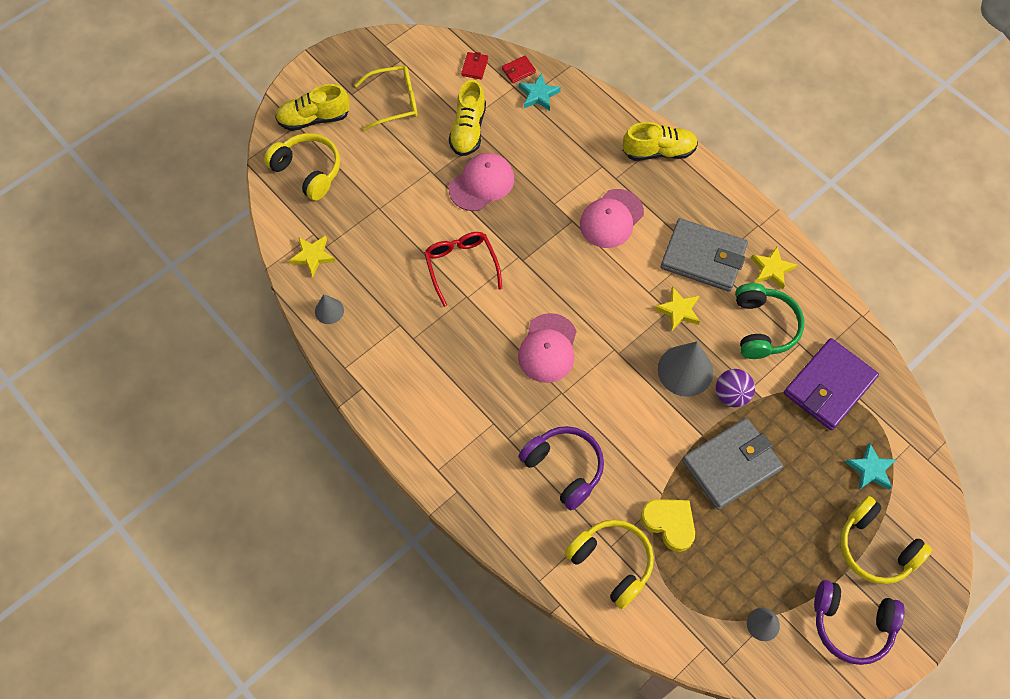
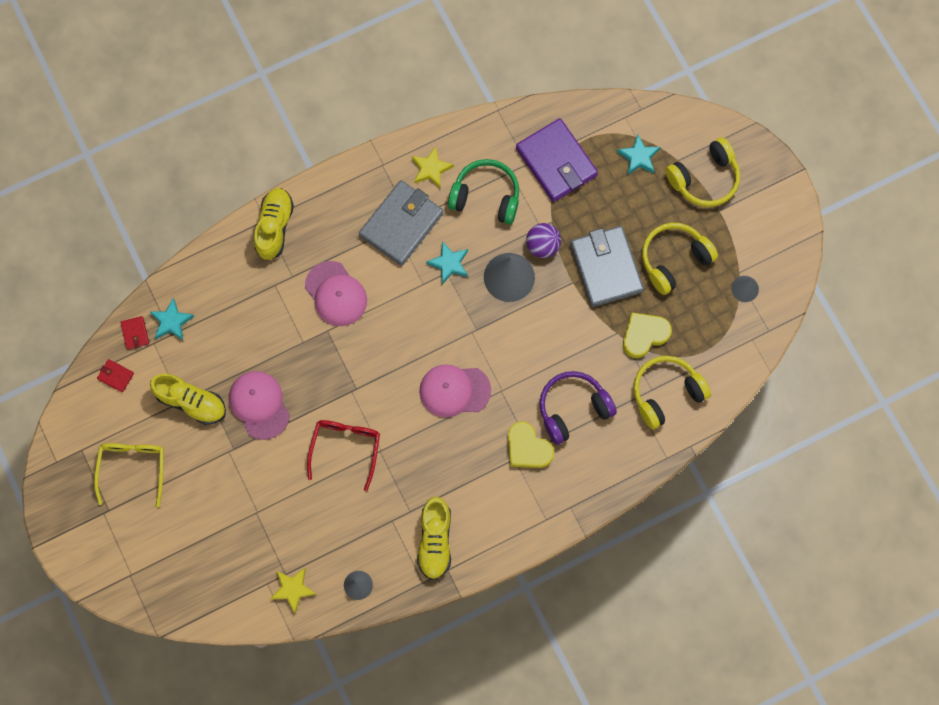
camera: 75 degrees left, 10 degrees up
yellow headphones [264,133,340,201] -> yellow headphones moved to [642,223,718,295]
yellow shoe [275,84,350,131] -> yellow shoe moved to [417,496,451,580]
red glasses [424,232,502,307] -> red glasses turned 105 degrees clockwise [307,420,380,491]
pink cap [518,313,577,383] -> pink cap turned 150 degrees clockwise [419,364,491,417]
yellow star [655,287,700,331] -> turquoise star [426,241,468,284]
purple headphones [814,580,905,665] -> none
none -> yellow heart [508,421,554,468]

